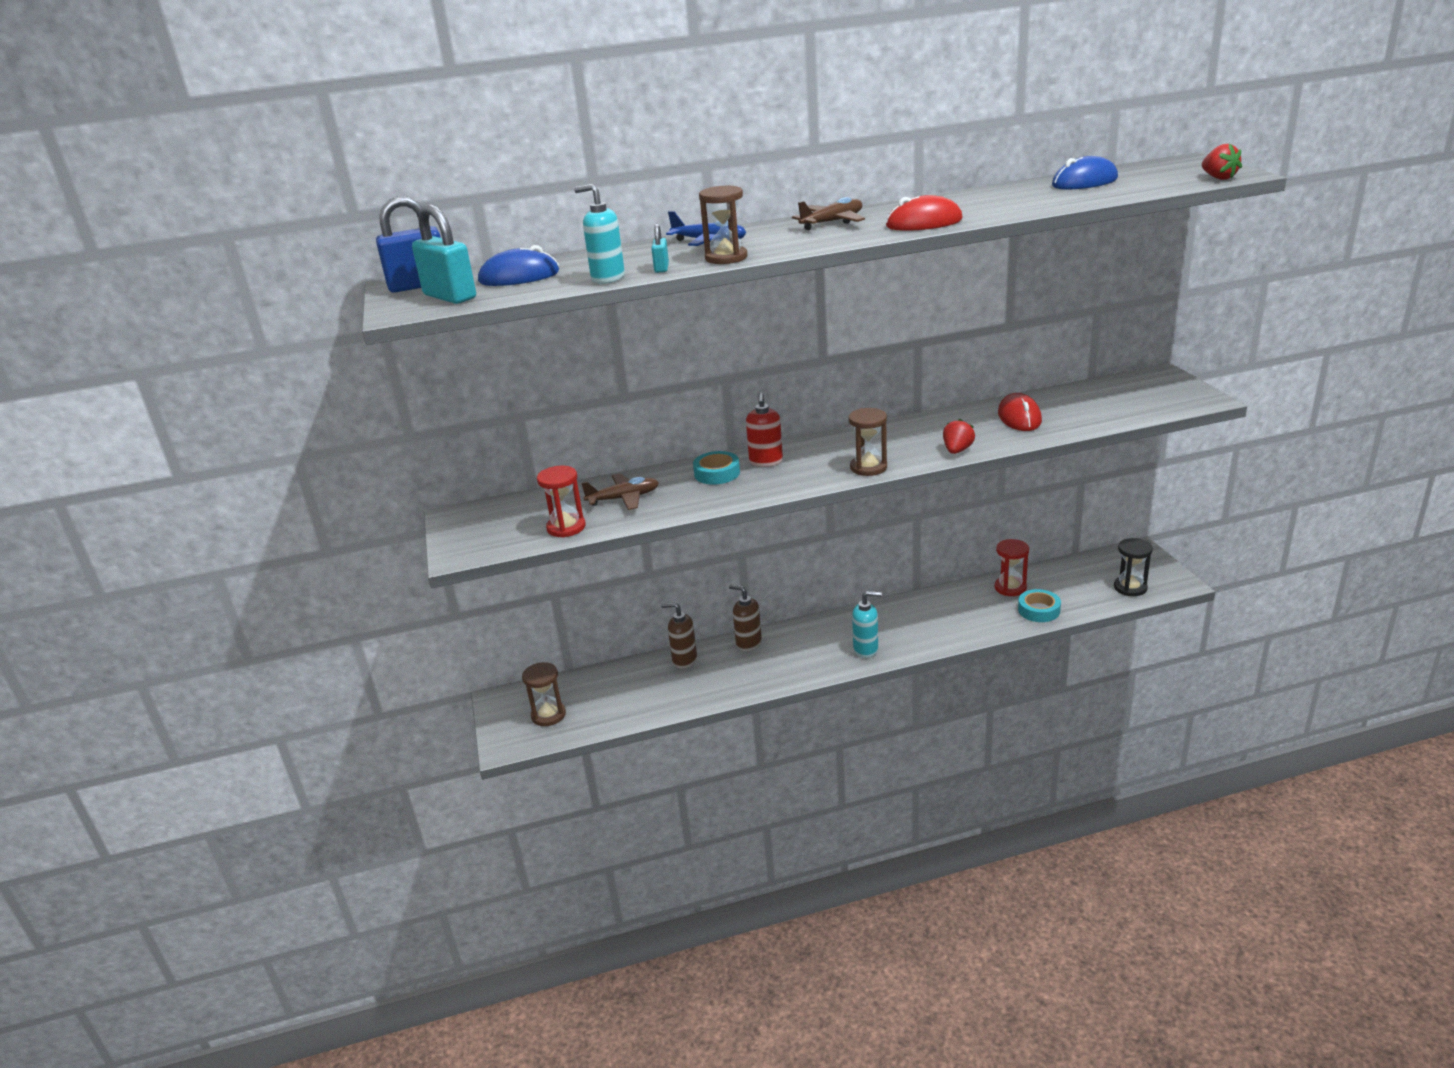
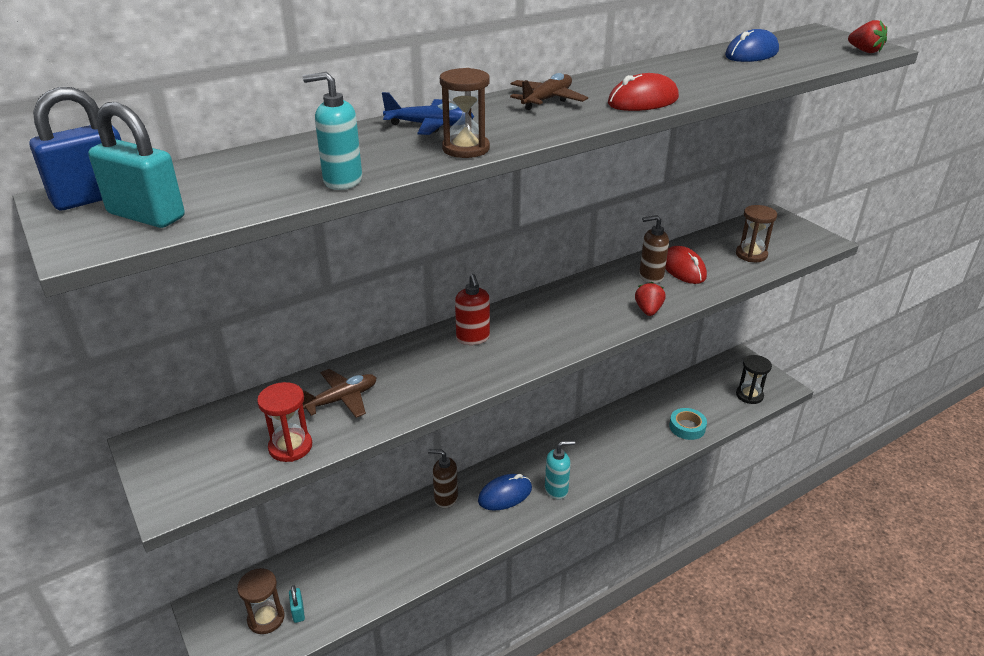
camera: 20 degrees left, 5 degrees up
blue mouse [478,245,559,286] -> blue mouse moved to [478,474,532,511]
turquoise padlock [651,224,669,273] -> turquoise padlock moved to [289,585,305,623]
brown soap dispenser [661,602,697,669] -> brown soap dispenser moved to [639,215,669,284]
turquoise tape [693,451,740,484] -> none
brown hourglass [849,408,887,476] -> brown hourglass moved to [736,205,777,262]
red hourglass [995,539,1029,596] -> none

